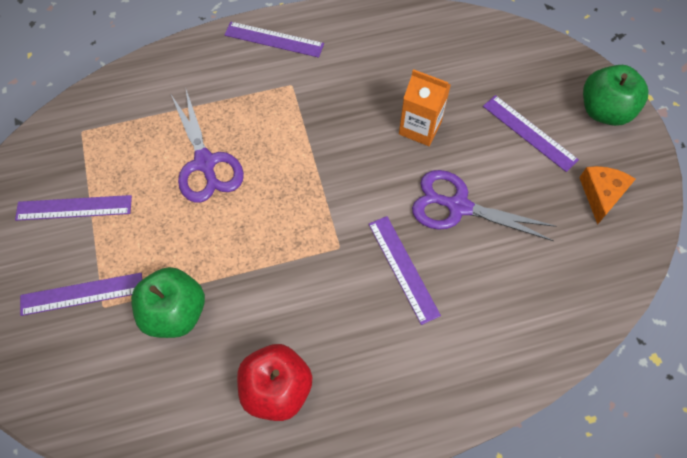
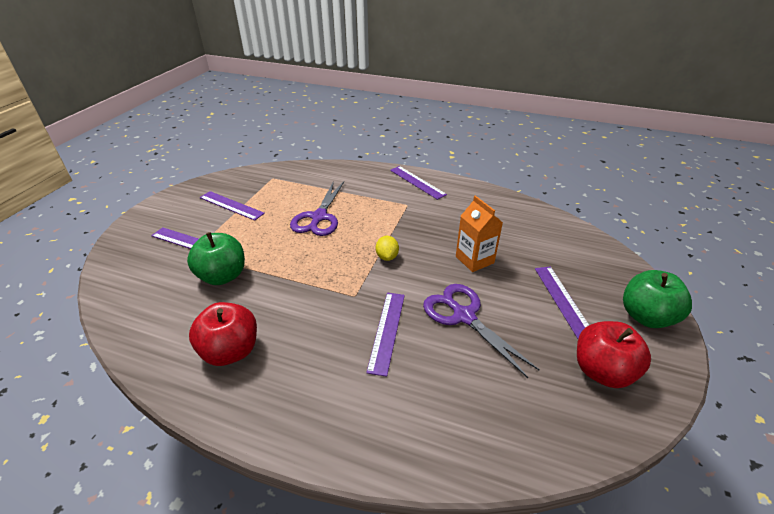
camera: 35 degrees right, 25 degrees down
orange cheese [579,166,636,225] -> red apple [577,321,651,388]
none -> yellow lemon [376,236,399,261]

